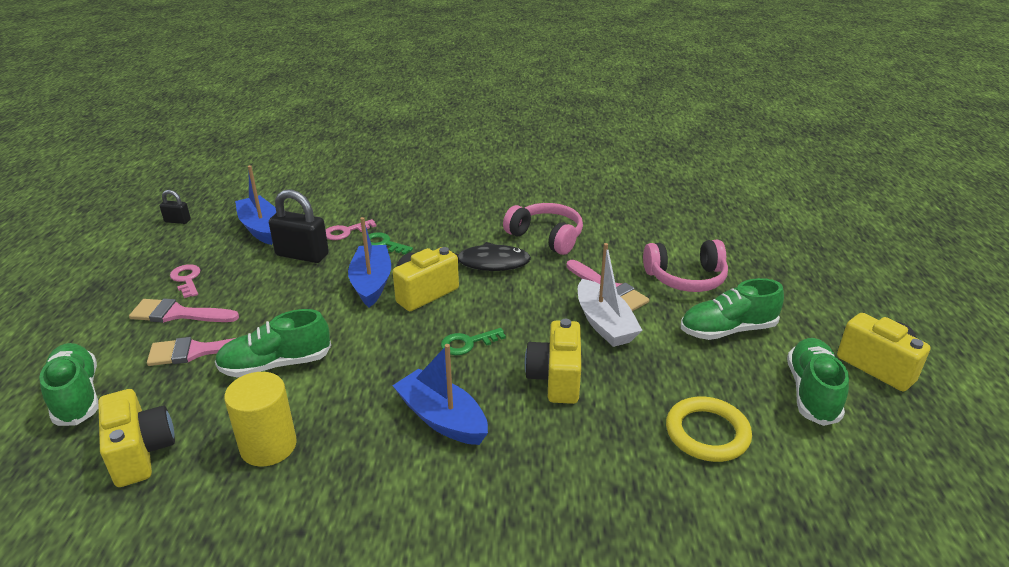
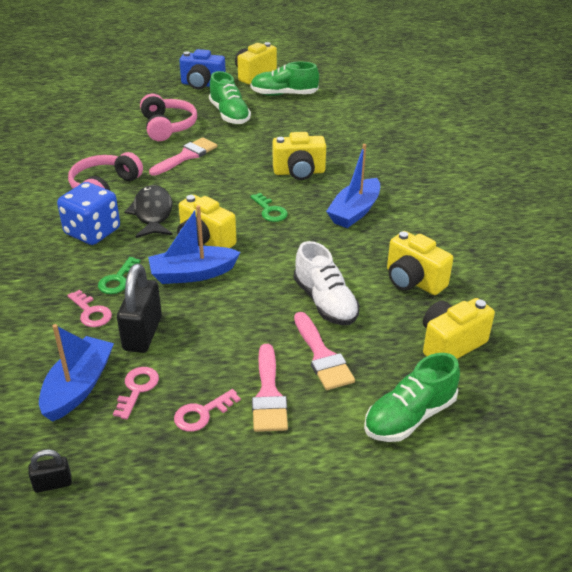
camera: 100 degrees left, 5 degrees up
black padlock [160,190,191,224] -> black padlock turned 75 degrees clockwise [28,449,72,493]
green shoe [215,309,331,378] -> white shoe [294,241,360,325]
yellow cylinder [224,372,297,467] -> yellow camera [387,231,453,295]
blue boat [235,165,276,245] -> blue boat turned 150 degrees clockwise [39,324,114,422]
white boat [578,243,643,347] -> none
yellow ring [666,396,752,462] -> none
none -> blue dice [57,182,120,245]
none -> pink key [113,367,159,419]
none -> blue camera [179,49,226,89]

